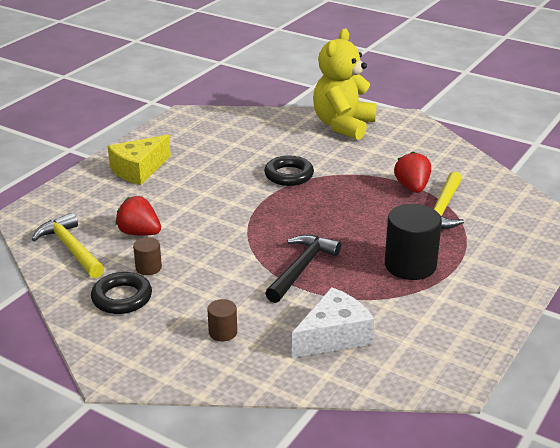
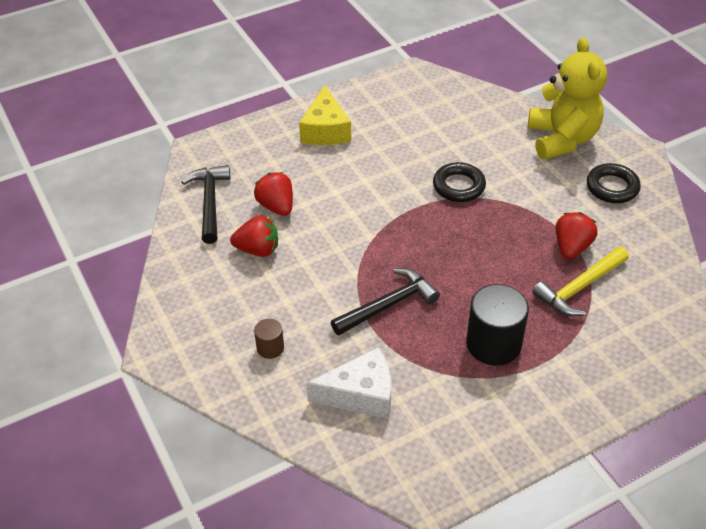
camera: 30 degrees right, 15 degrees up
yellow hammer [32,212,104,278] -> black hammer [181,165,230,244]
black ring [91,272,152,314] -> black ring moved to [587,163,641,203]
yellow cheese [108,134,171,185] -> yellow cheese turned 75 degrees counterclockwise [299,85,351,145]
brown cylinder [133,237,162,275] -> red strawberry [230,216,278,257]
yellow teddy bear [313,29,377,140] -> yellow teddy bear turned 120 degrees clockwise [528,37,607,159]

